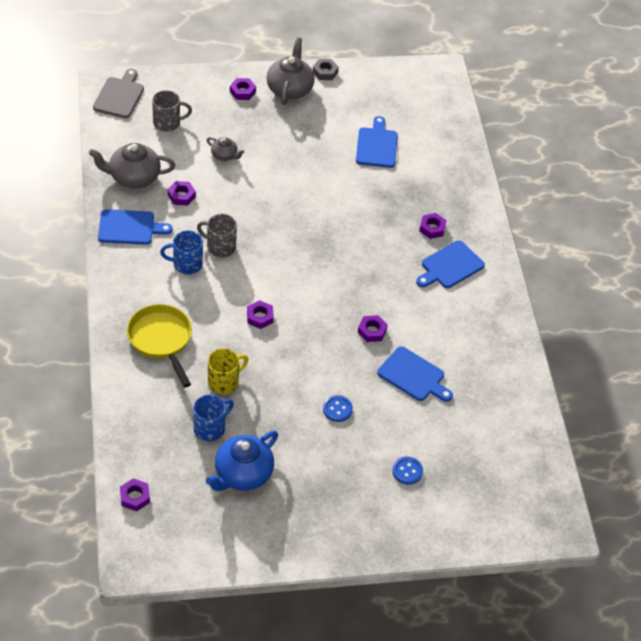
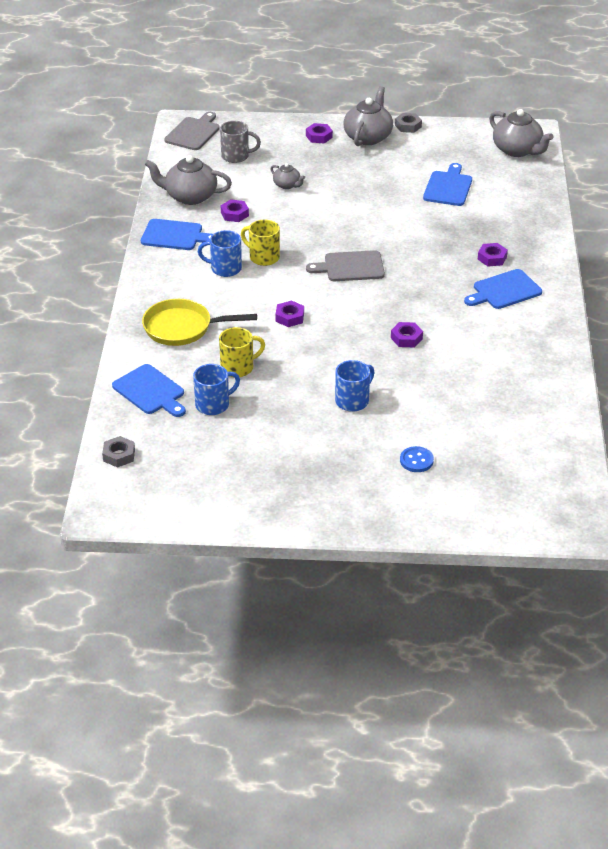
camera: 15 degrees right, 10 degrees down
purple nut [120,478,150,511] -> grey nut [102,436,135,468]
yellow pan [127,304,192,387] -> yellow pan turned 75 degrees counterclockwise [142,299,257,346]
grey mug [197,214,237,257] -> yellow mug [241,220,280,266]
blue teapot [206,431,278,491] -> none
blue button [323,395,353,422] -> blue mug [335,360,375,412]
blue cutting board [377,346,453,402] -> blue cutting board moved to [112,364,186,417]
none -> grey cutting board [306,250,385,281]
none -> grey teapot [489,109,554,157]

